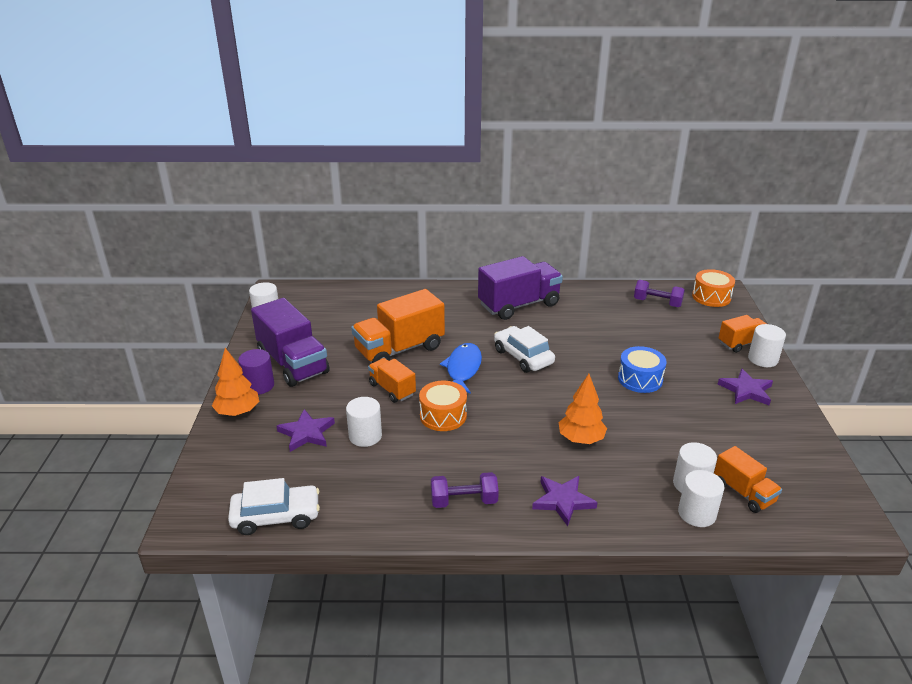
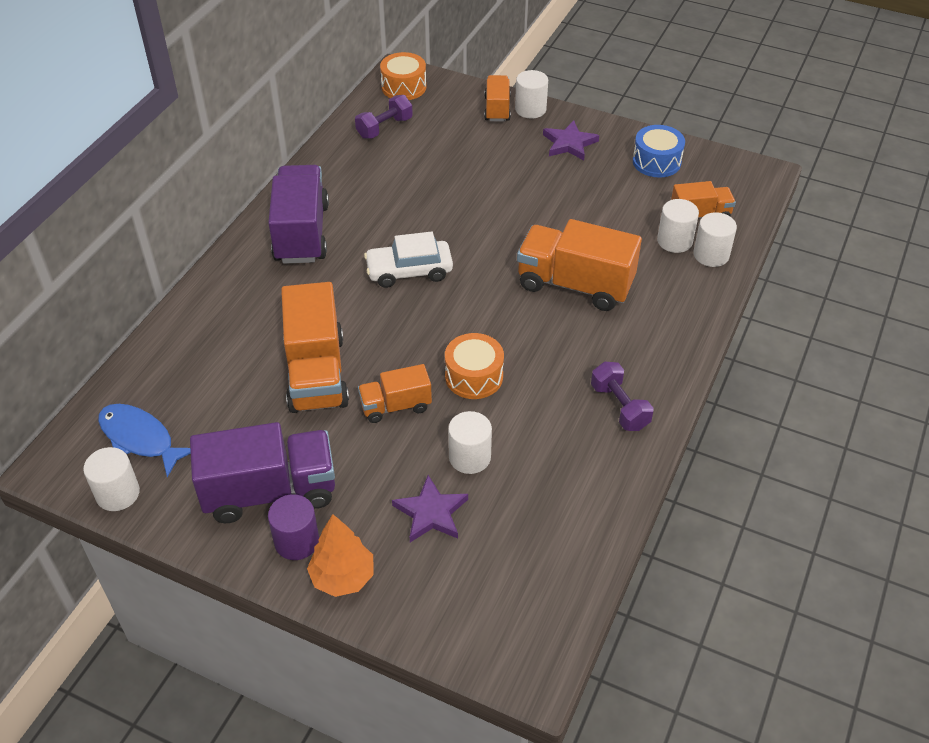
camera: 65 degrees left, 15 degrees up
white car [228,478,320,535] -> none
purple dumbbell [431,472,499,508] -> purple dumbbell turned 45 degrees counterclockwise [591,361,654,431]
blue fish [440,343,482,394] -> blue fish moved to [98,404,191,477]
purple star [532,476,597,526] -> none
orange tree [559,374,607,444] -> orange truck [517,219,642,311]
blue drum [618,346,667,393] -> blue drum moved to [633,125,685,178]

